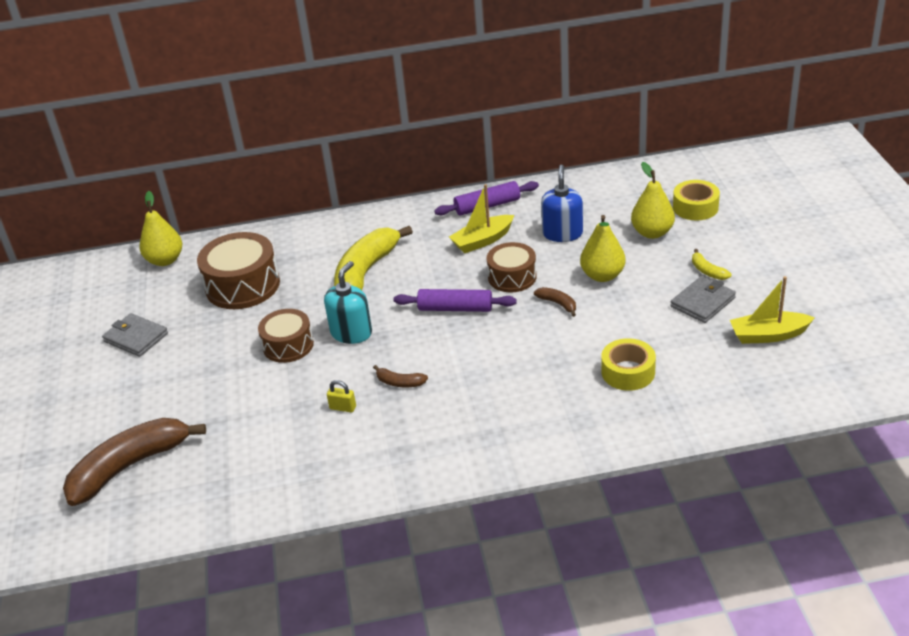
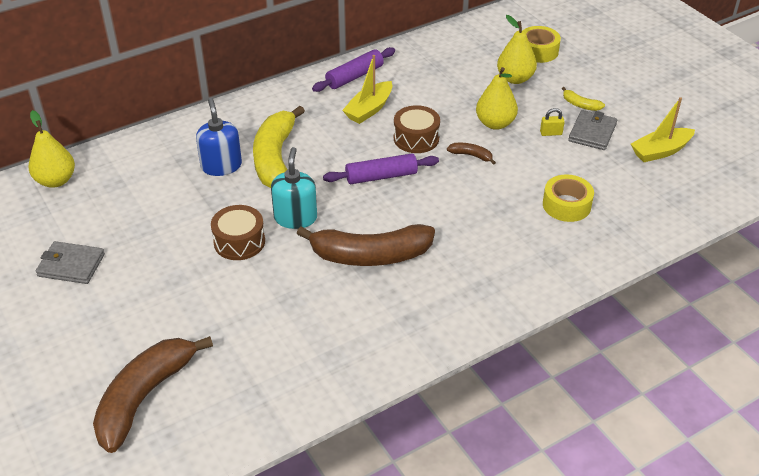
camera: 25 degrees left, 5 degrees up
brown drum [197,232,280,309] -> none
yellow padlock [327,380,356,412] -> yellow padlock moved to [540,108,565,136]
brown banana [373,365,428,387] -> brown banana [297,224,435,266], size x2.40
blue soap dispenser [541,165,583,242] -> blue soap dispenser moved to [196,98,242,176]

